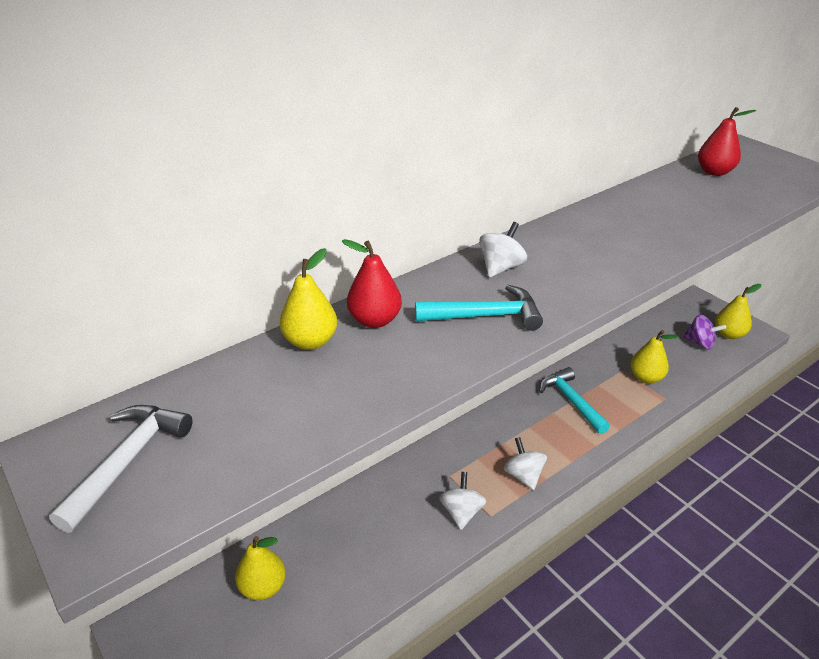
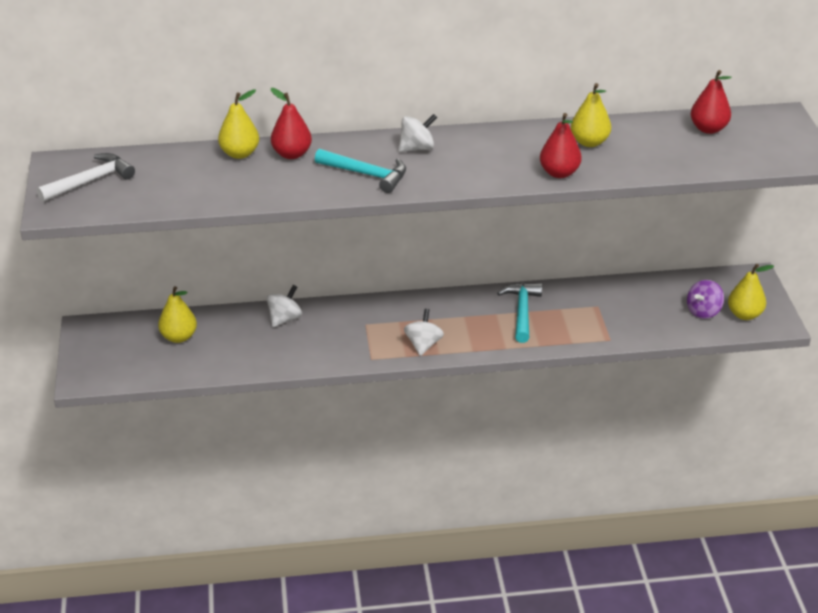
camera: 30 degrees right, 0 degrees up
white spinning top [439,472,486,530] -> white spinning top moved to [267,285,302,327]
yellow pear [630,330,678,384] -> yellow pear moved to [571,83,611,147]
purple spinning top [683,314,726,349] -> purple spinning top turned 75 degrees clockwise [687,280,724,319]
none -> red pear [540,113,582,178]

